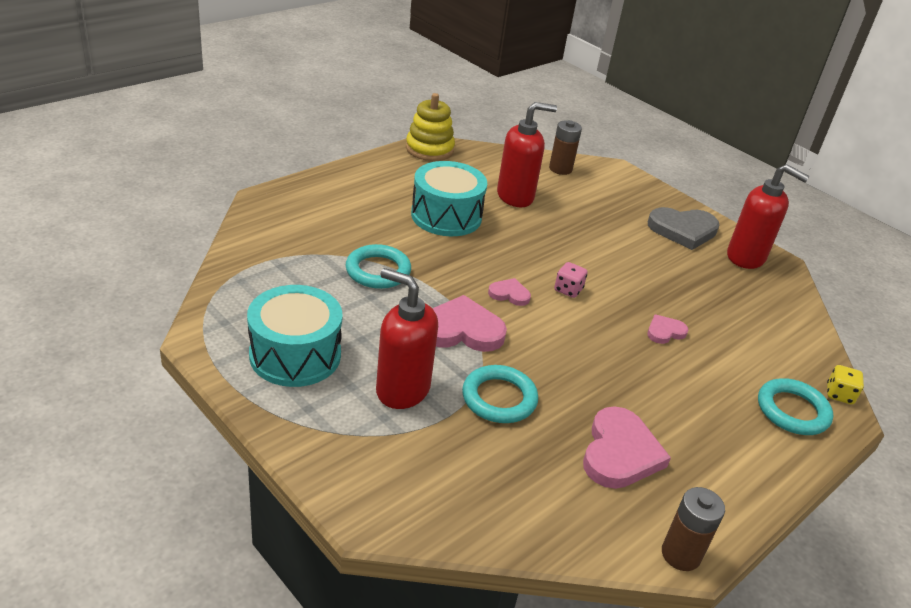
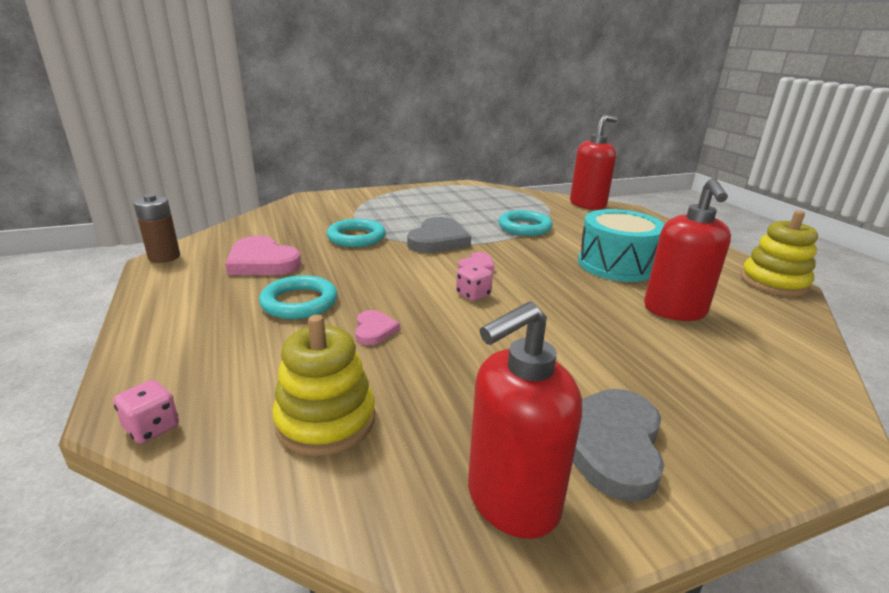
camera: 115 degrees right, 10 degrees down
turquoise drum [247,285,343,387] -> none
red soap dispenser [376,268,438,409] -> red soap dispenser moved to [570,115,617,210]
pink heart [432,295,507,352] -> grey heart [407,217,471,253]
brown battery [549,120,582,175] -> none
turquoise ring [758,378,833,435] -> turquoise ring moved to [259,275,338,319]
yellow dice [827,365,864,404] -> pink dice [114,380,179,444]
none -> yellow stacking toy [272,315,375,456]

